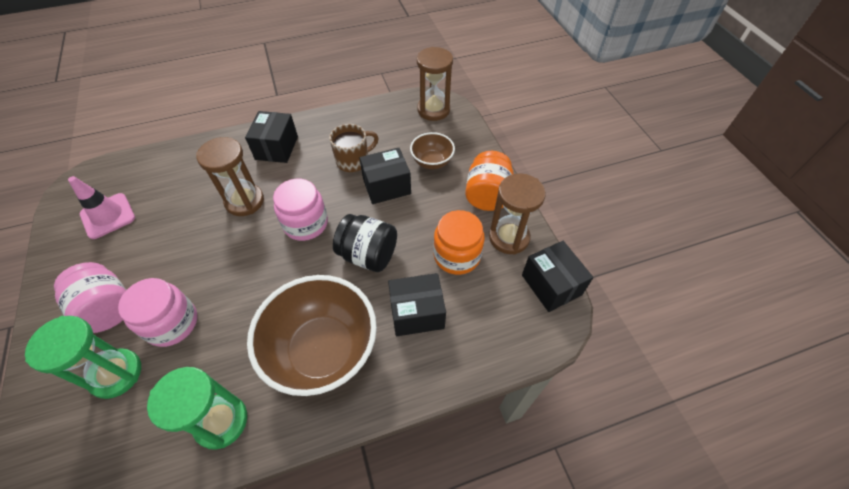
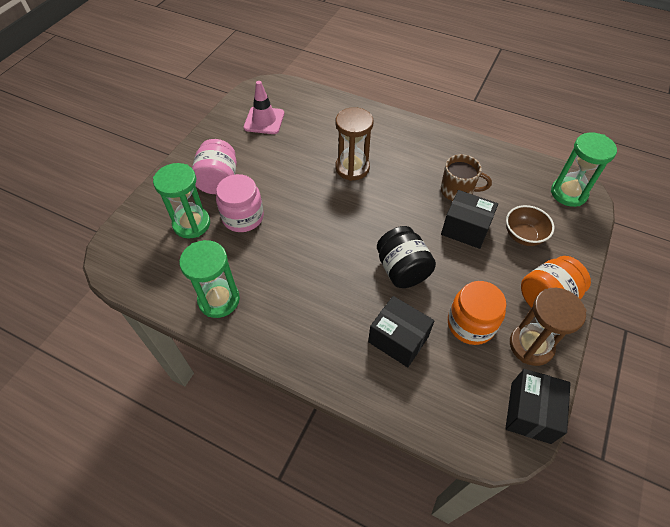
camera: 45 degrees right, 0 degrees up
black box [245,111,298,163] -> none
brown bowl [247,275,377,396] -> none
pink jar [273,179,328,241] -> none
brown hourglass [417,47,453,121] -> green hourglass [551,133,617,207]

